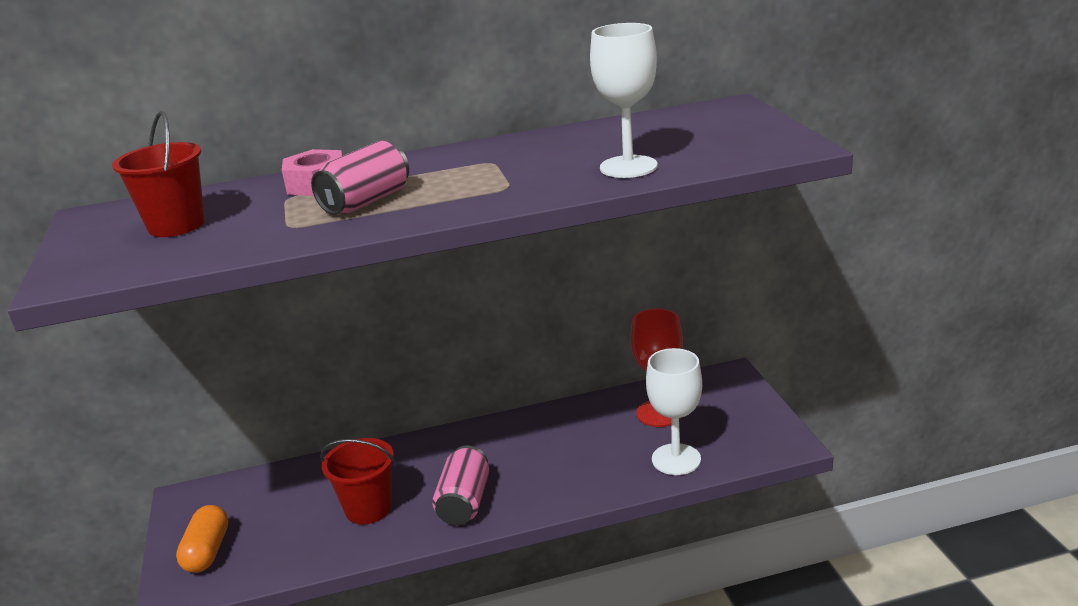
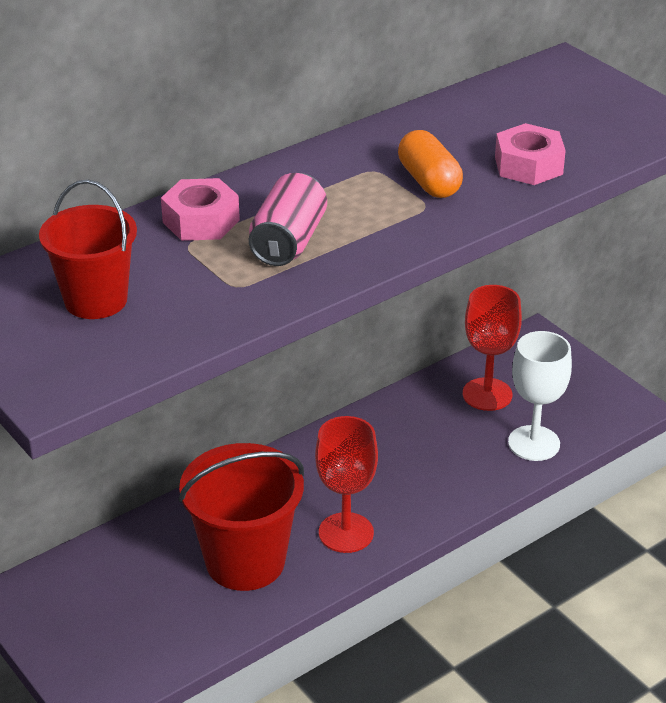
camera: 25 degrees left, 10 degrees up
orange capsule [176,505,228,573] -> orange capsule moved to [398,130,463,198]
red bucket [320,438,394,524] -> red bucket [178,443,304,591], size x1.52
pink can [432,446,489,525] -> red goblet [315,416,378,553]
white goblet [590,23,658,178] -> pink nut [495,123,566,185]

